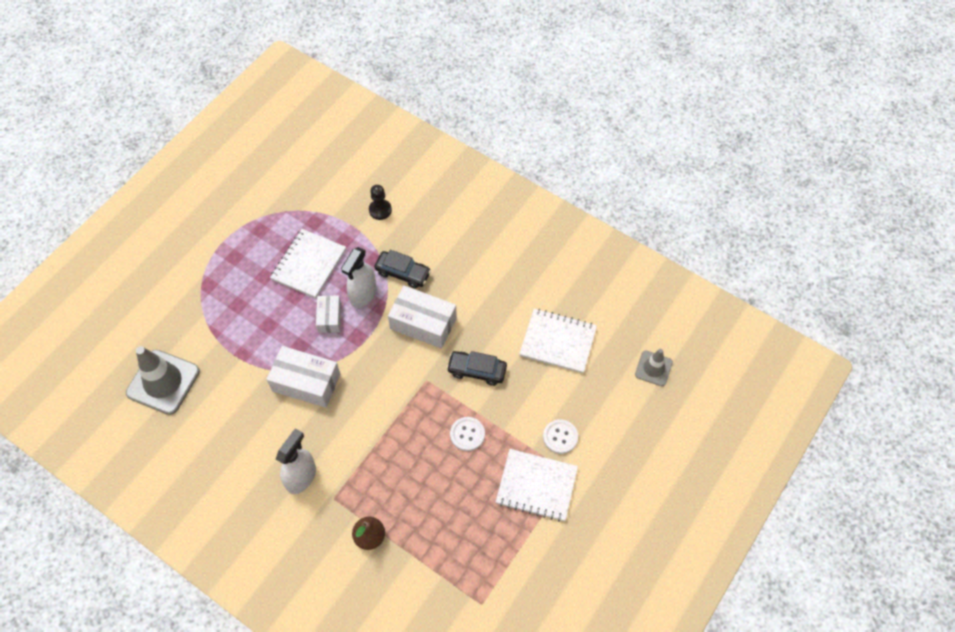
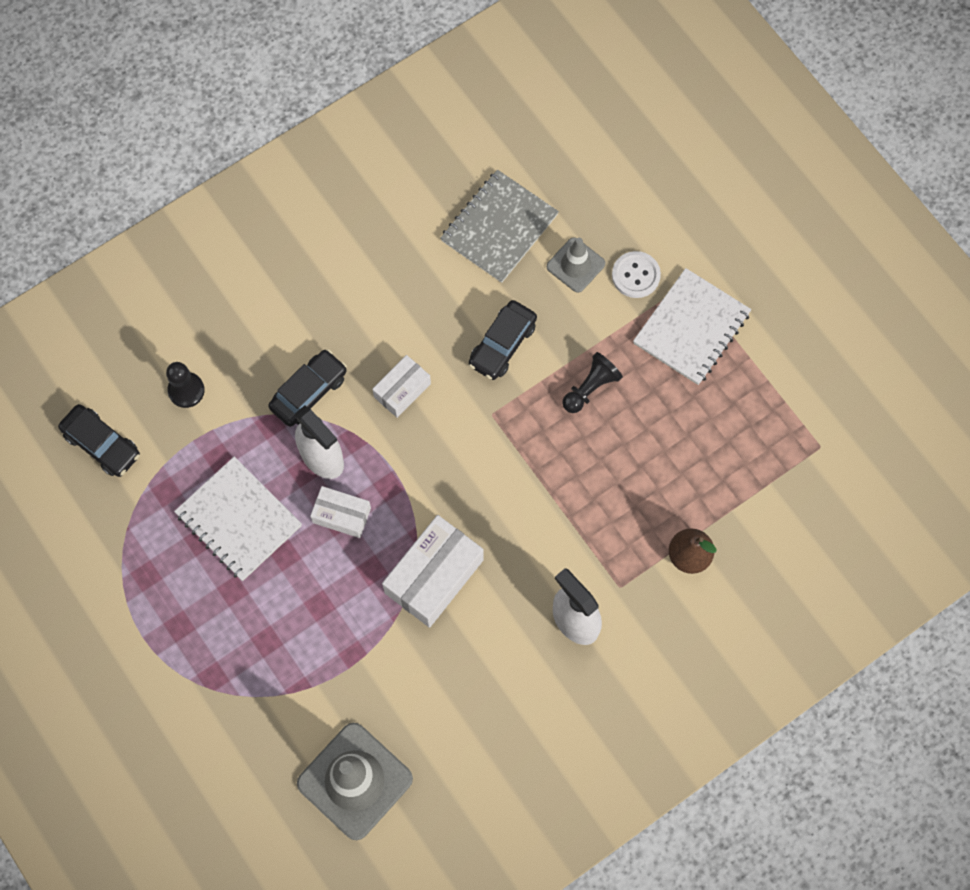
camera: 70 degrees left, 10 degrees up
white box [388,286,457,349] -> white box [372,355,431,418], size x0.58
white button [450,417,485,451] -> black pawn [562,352,623,413]
white notebook [520,309,597,373] -> grey notebook [440,170,559,283]
grey traffic cone [635,349,673,386] -> grey traffic cone moved to [547,237,605,293]
none -> black car [58,404,140,477]

